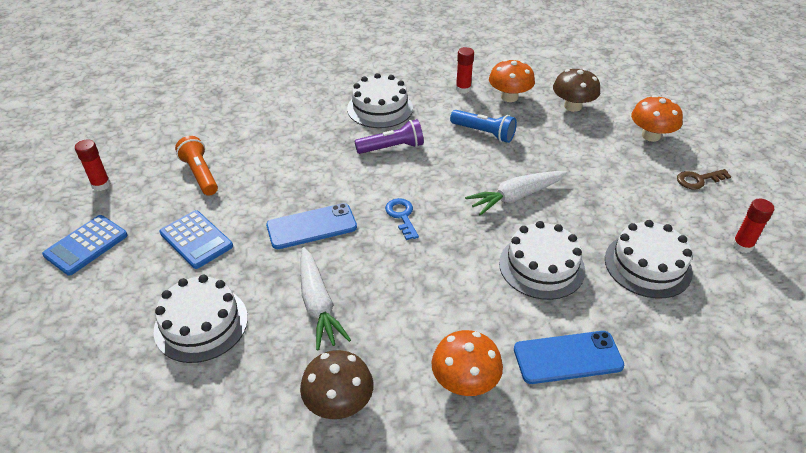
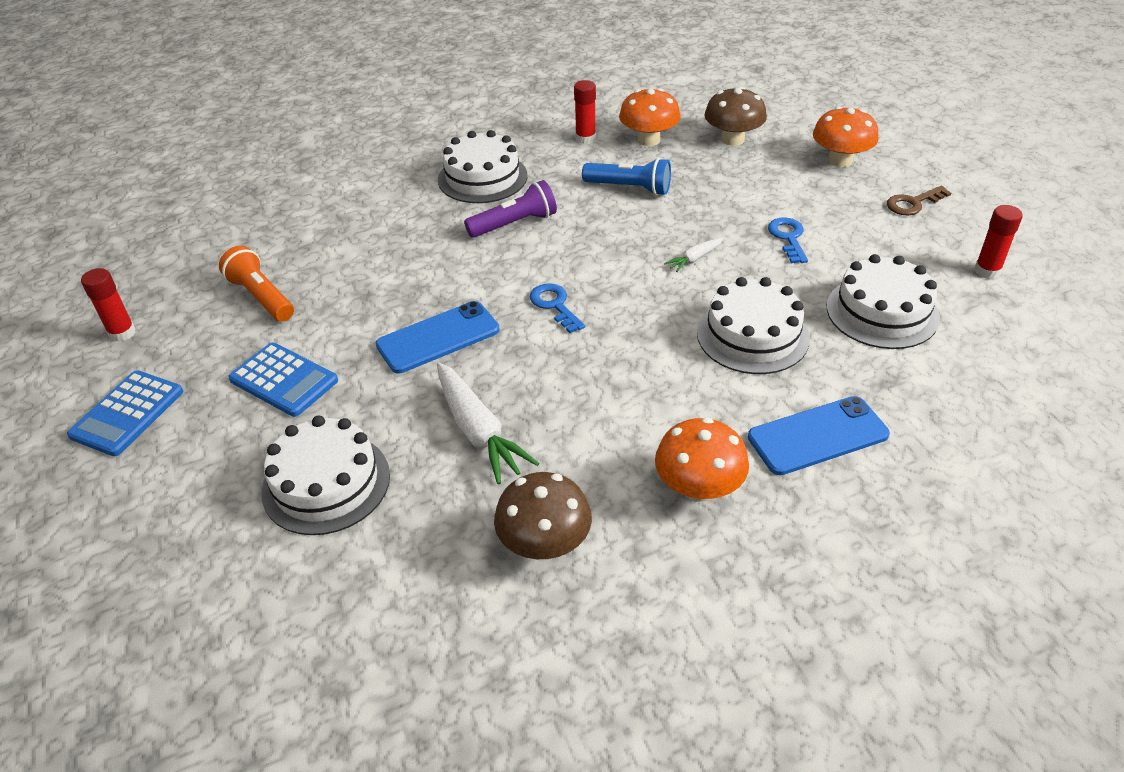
camera: 10 degrees left, 0 degrees up
white carrot [465,171,567,216] -> white carrot [664,238,723,272], size x0.49
none -> blue key [768,218,808,263]

